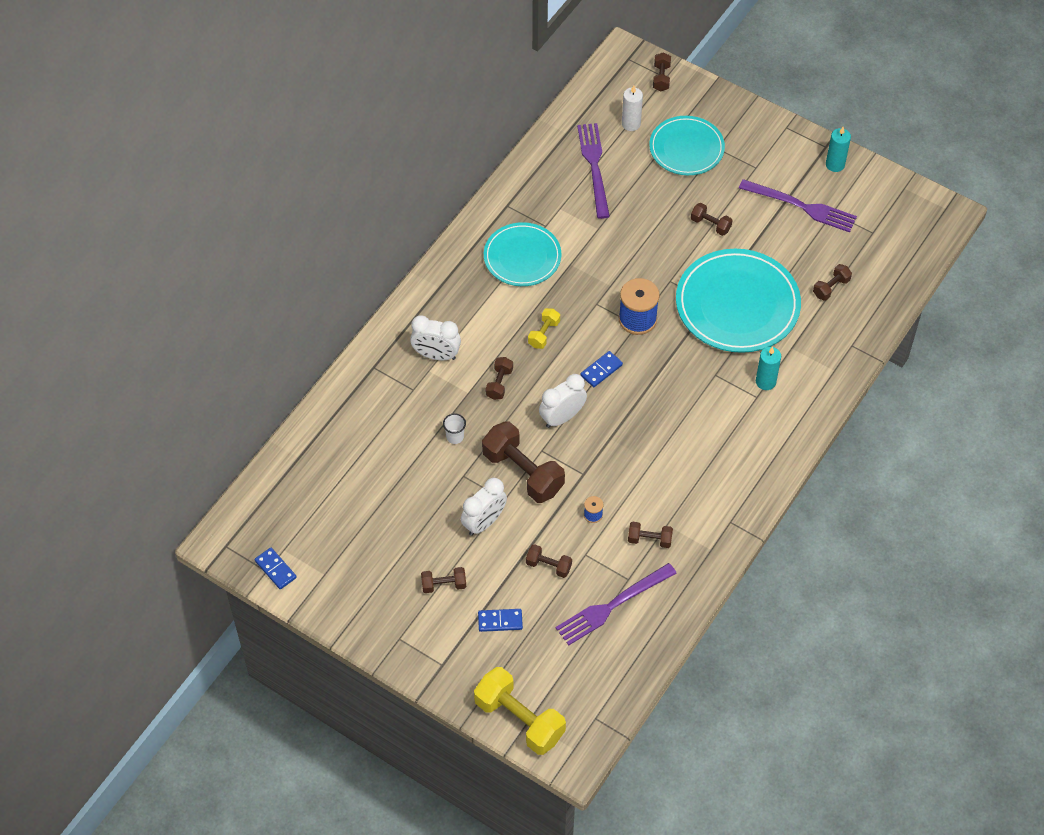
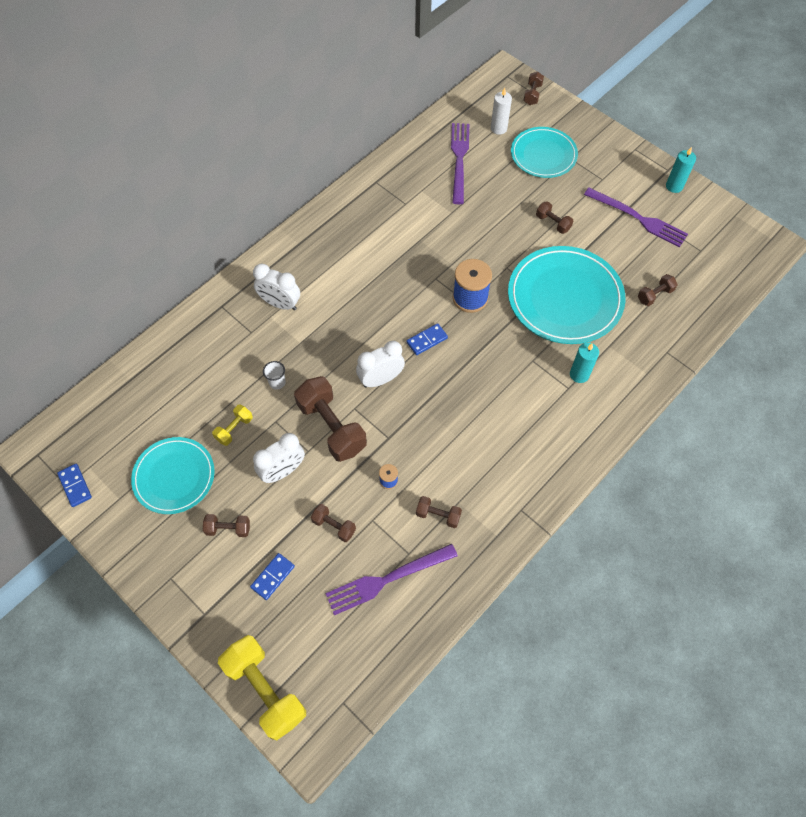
camera: 10 degrees right, 5 degrees up
blue domino [478,609,523,632] -> blue domino turned 60 degrees counterclockwise [250,553,295,600]
turquoise plate [484,222,562,286] -> turquoise plate moved to [131,437,215,514]
brown dumbbell [486,357,513,400] -> none
yellow dumbbell [528,308,560,349] -> yellow dumbbell moved to [212,405,253,446]

